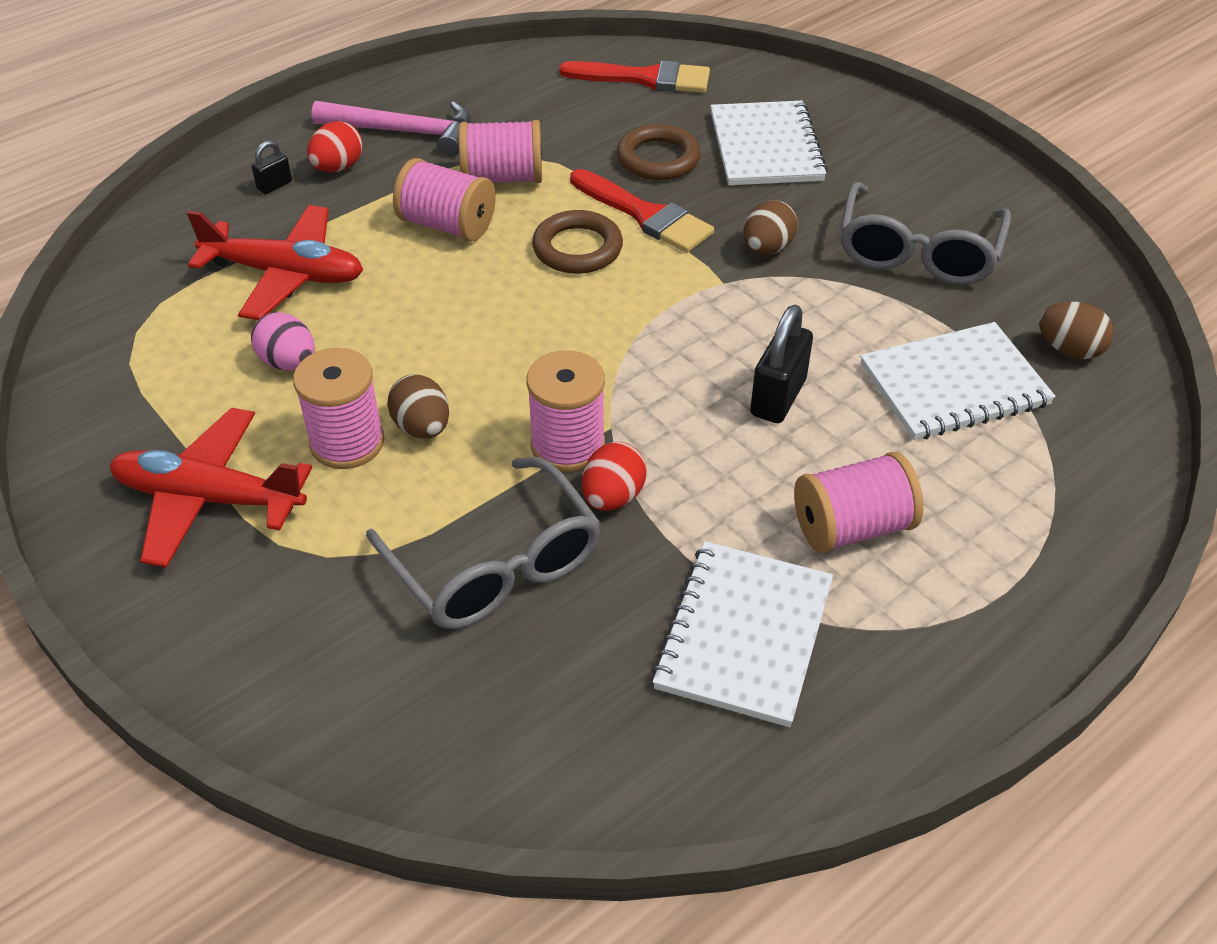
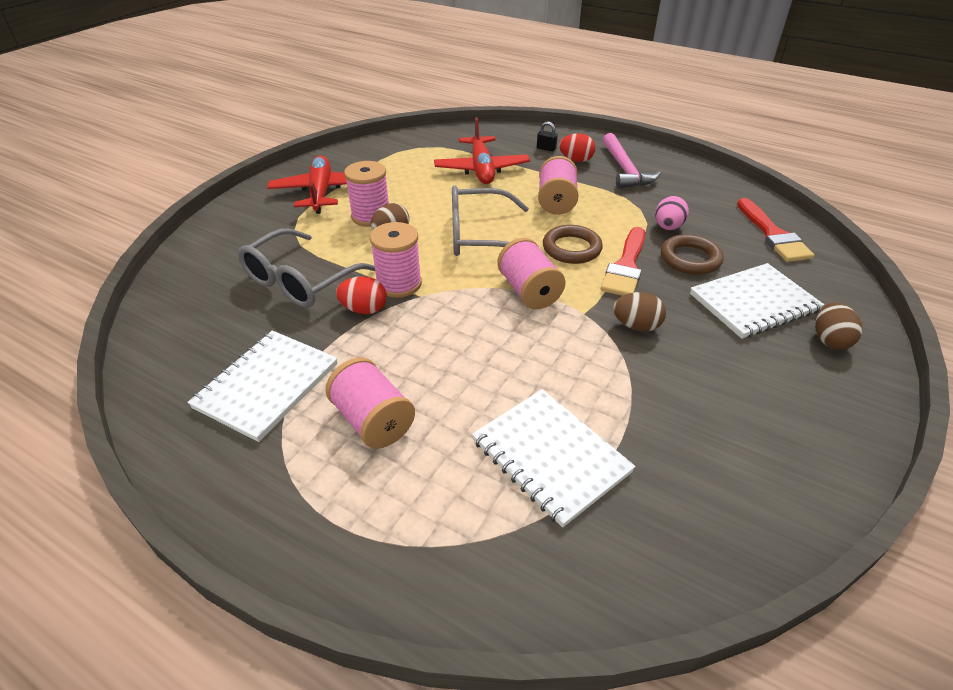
camera: 70 degrees right, 5 degrees down
pink egg [251,312,315,371] -> pink egg moved to [655,196,689,230]
pink spool [459,120,542,183] -> pink spool moved to [497,238,566,309]
white notebook [652,541,833,727] -> white notebook turned 60 degrees counterclockwise [187,331,338,442]
black padlock [750,305,813,423] -> none
grey glasses [840,182,1011,285] -> grey glasses moved to [452,185,529,256]
brown egg [1039,302,1114,359] -> brown egg moved to [815,302,862,350]

